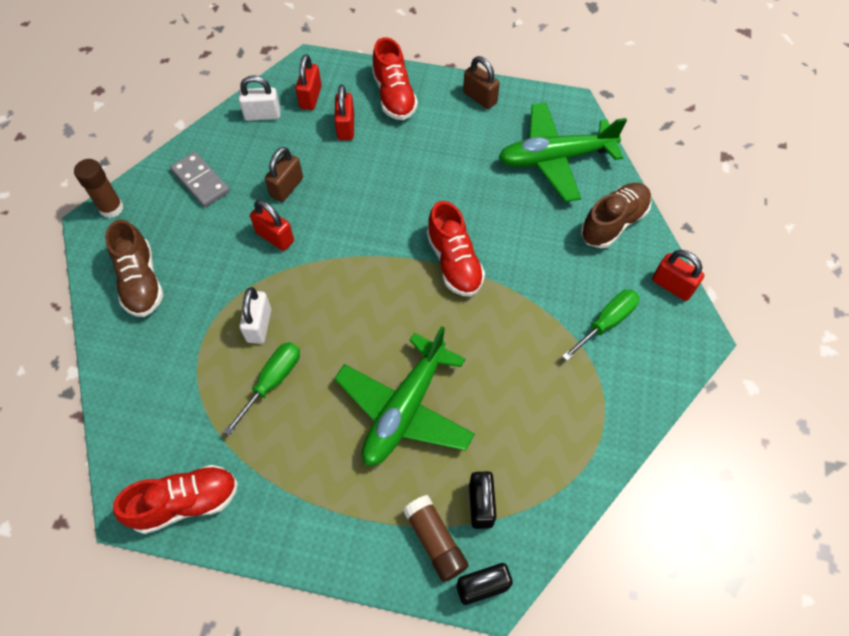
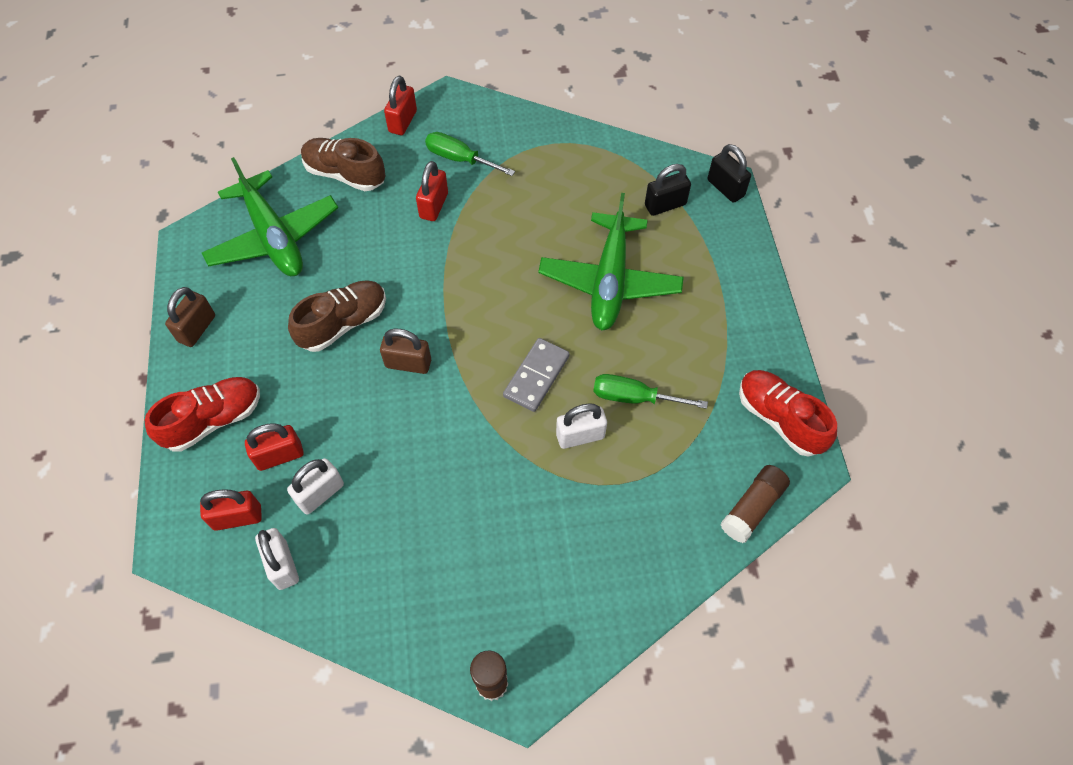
camera: 110 degrees left, 0 degrees up
brown shoe [105,219,163,317] -> brown shoe moved to [288,280,386,352]
grey domino [170,152,230,207] -> grey domino moved to [503,338,570,412]
red padlock [250,200,294,251] -> red padlock moved to [416,161,448,221]
brown padlock [265,147,303,202] -> brown padlock moved to [380,328,431,374]
green plane [334,326,475,466] -> green plane turned 90 degrees clockwise [538,193,684,330]
brown glue stick [403,495,469,582] -> brown glue stick moved to [721,465,790,543]
red shoe [427,201,485,297] -> none
none -> white padlock [287,458,344,515]

